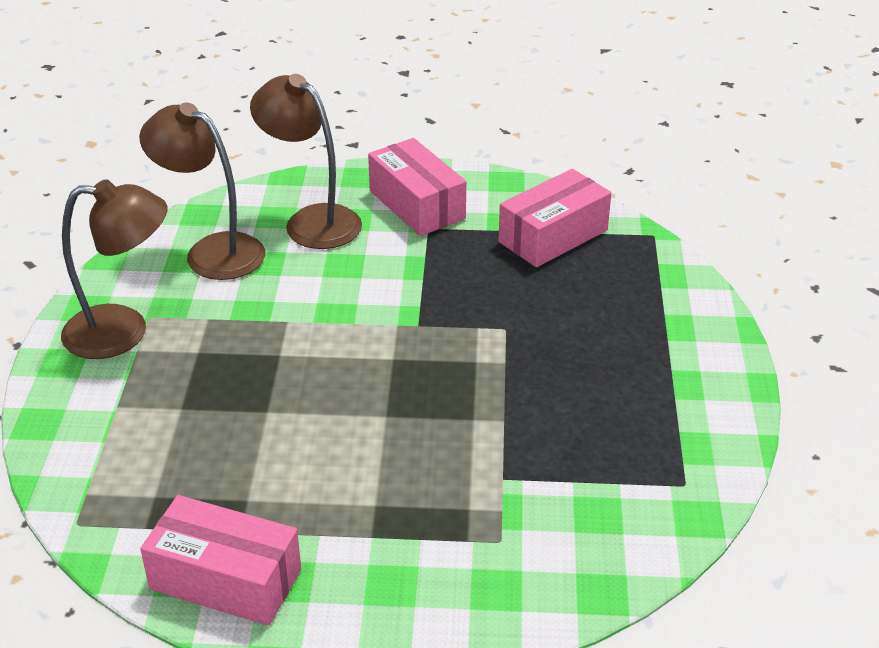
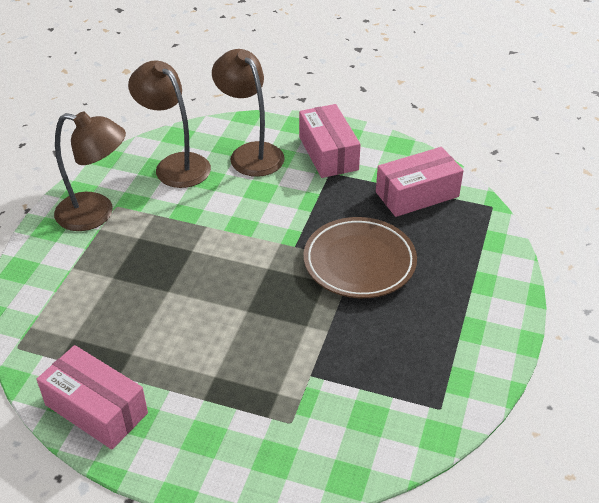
camera: 15 degrees right, 5 degrees up
none -> brown plate [304,217,417,298]

